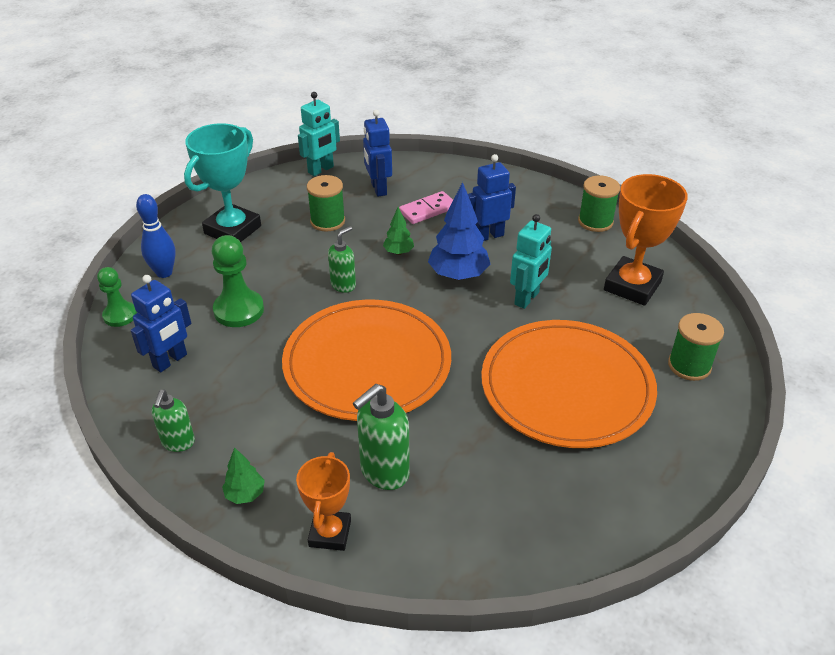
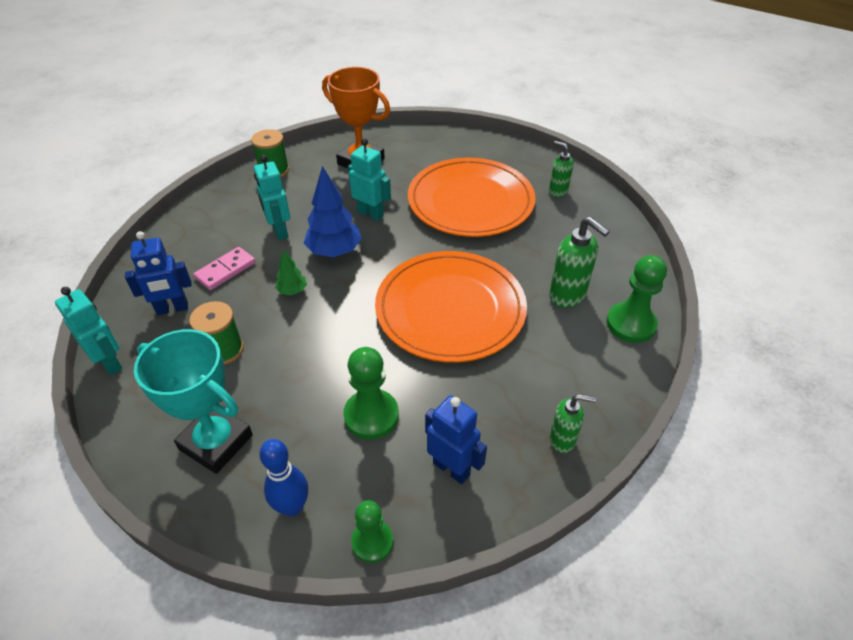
camera: 90 degrees left, 5 degrees up
green tree [222,447,265,504] -> none
orange trophy [296,452,351,551] -> green pawn [606,255,667,343]
green soap dispenser [328,226,356,293] -> green soap dispenser moved to [549,141,574,197]
pink domino [399,191,453,224] -> pink domino turned 75 degrees clockwise [194,247,256,290]
blue robot [468,154,516,241] -> turquoise robot [254,155,290,240]
green spool [668,313,724,381] -> none

